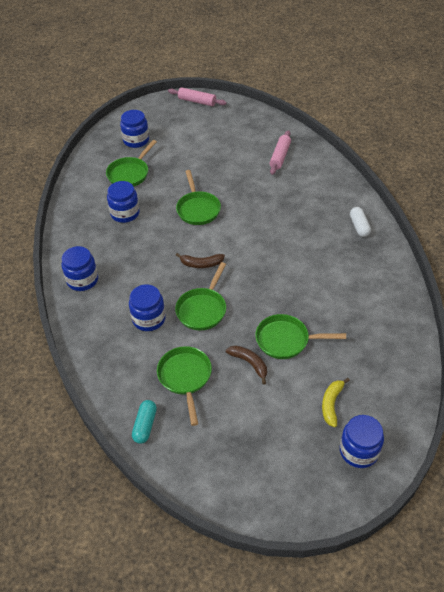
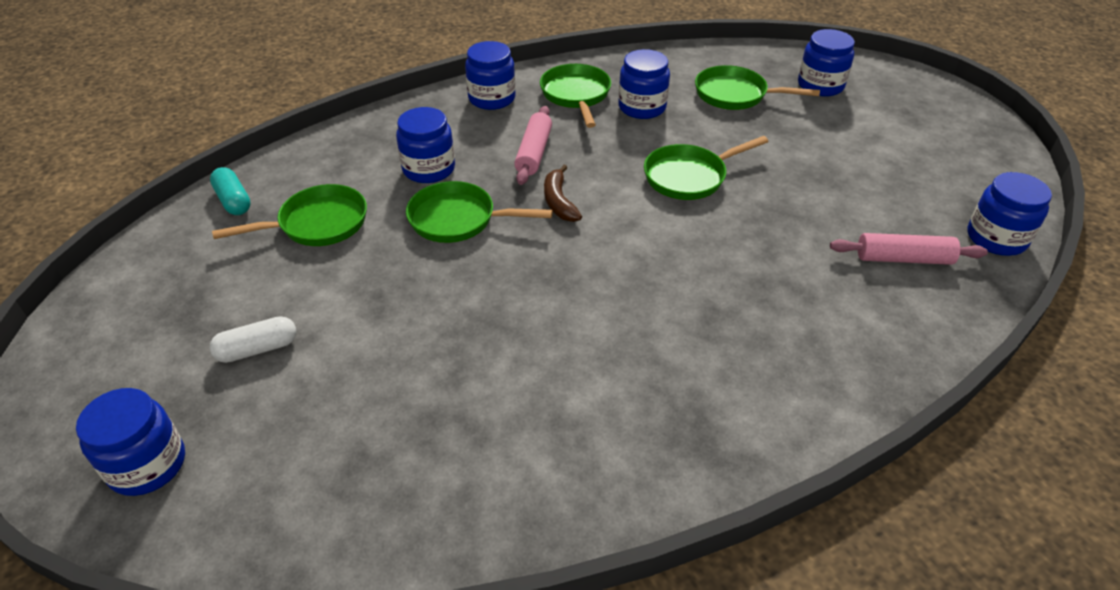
camera: 75 degrees right, 5 degrees down
turquoise capsule [132,400,157,444] -> turquoise capsule turned 60 degrees clockwise [210,167,251,215]
pink rolling pin [168,87,227,106] -> pink rolling pin moved to [514,106,552,185]
brown banana [226,345,267,384] -> none
green pan [255,314,346,359] -> green pan moved to [540,64,611,128]
yellow banana [322,378,350,427] -> none
white capsule [350,207,371,237] -> white capsule moved to [209,316,296,363]
none -> blue jar [967,172,1052,256]

